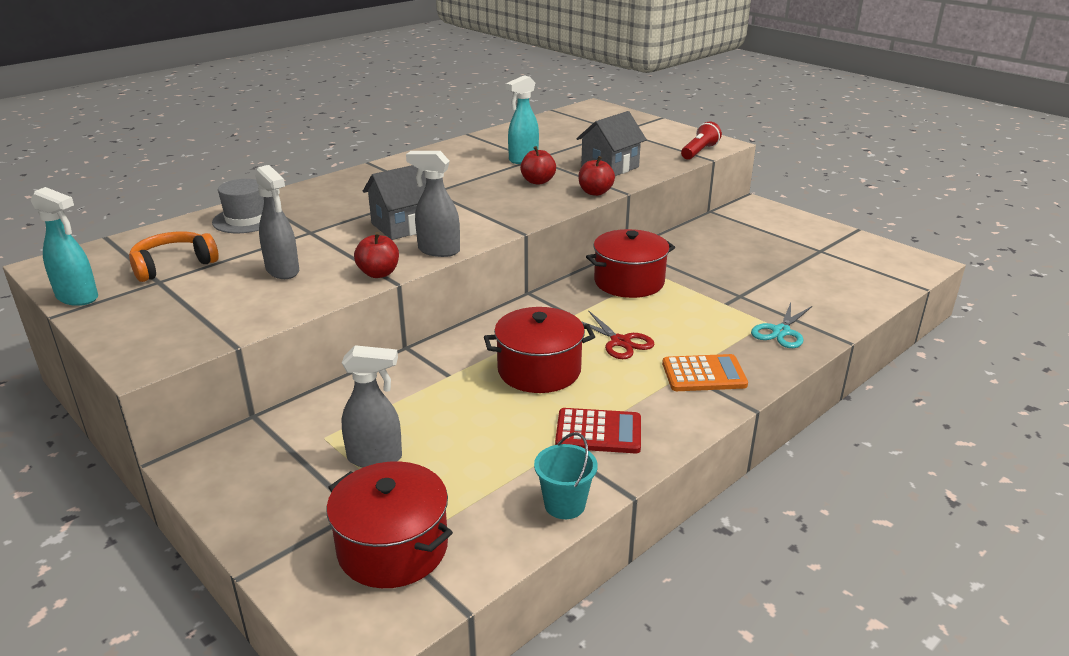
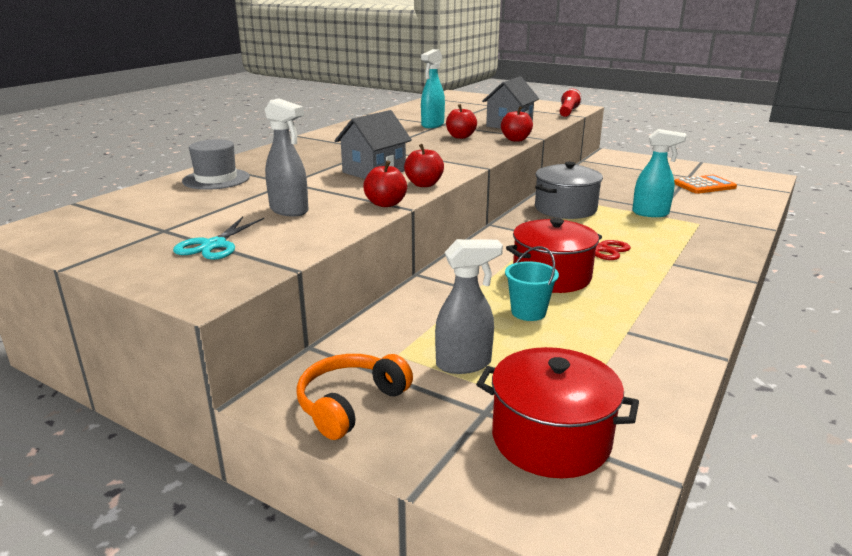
camera: 15 degrees left, 5 degrees down
turquoise spray bottle [31,187,98,306] -> turquoise spray bottle moved to [632,129,687,217]
orange headphones [129,231,219,282] -> orange headphones moved to [296,354,413,440]
grey spray bottle [406,151,460,257] -> red apple [404,144,444,187]
turquoise bucket [534,433,598,519] -> turquoise bucket moved to [505,246,559,321]
red calculator [555,408,641,453] -> none
red pot [586,229,675,298] -> grey pot [535,162,603,219]
orange calculator [662,354,748,391] -> orange calculator moved to [674,175,737,194]
turquoise scissors [751,303,812,348] -> turquoise scissors moved to [173,217,264,260]

